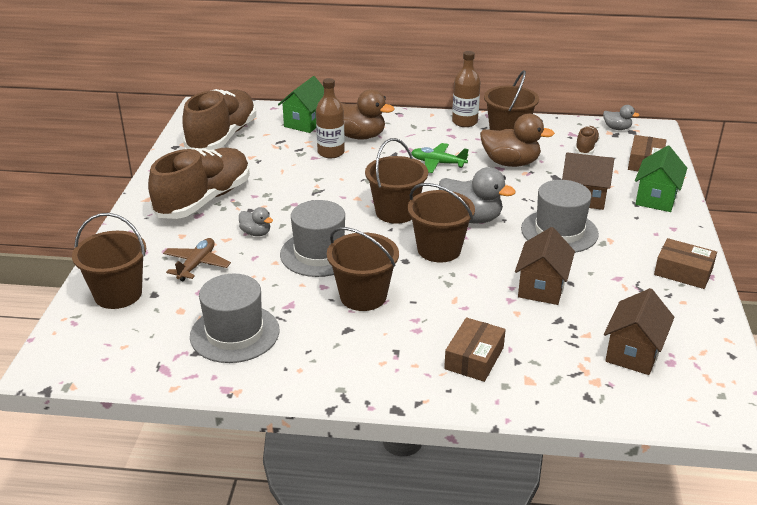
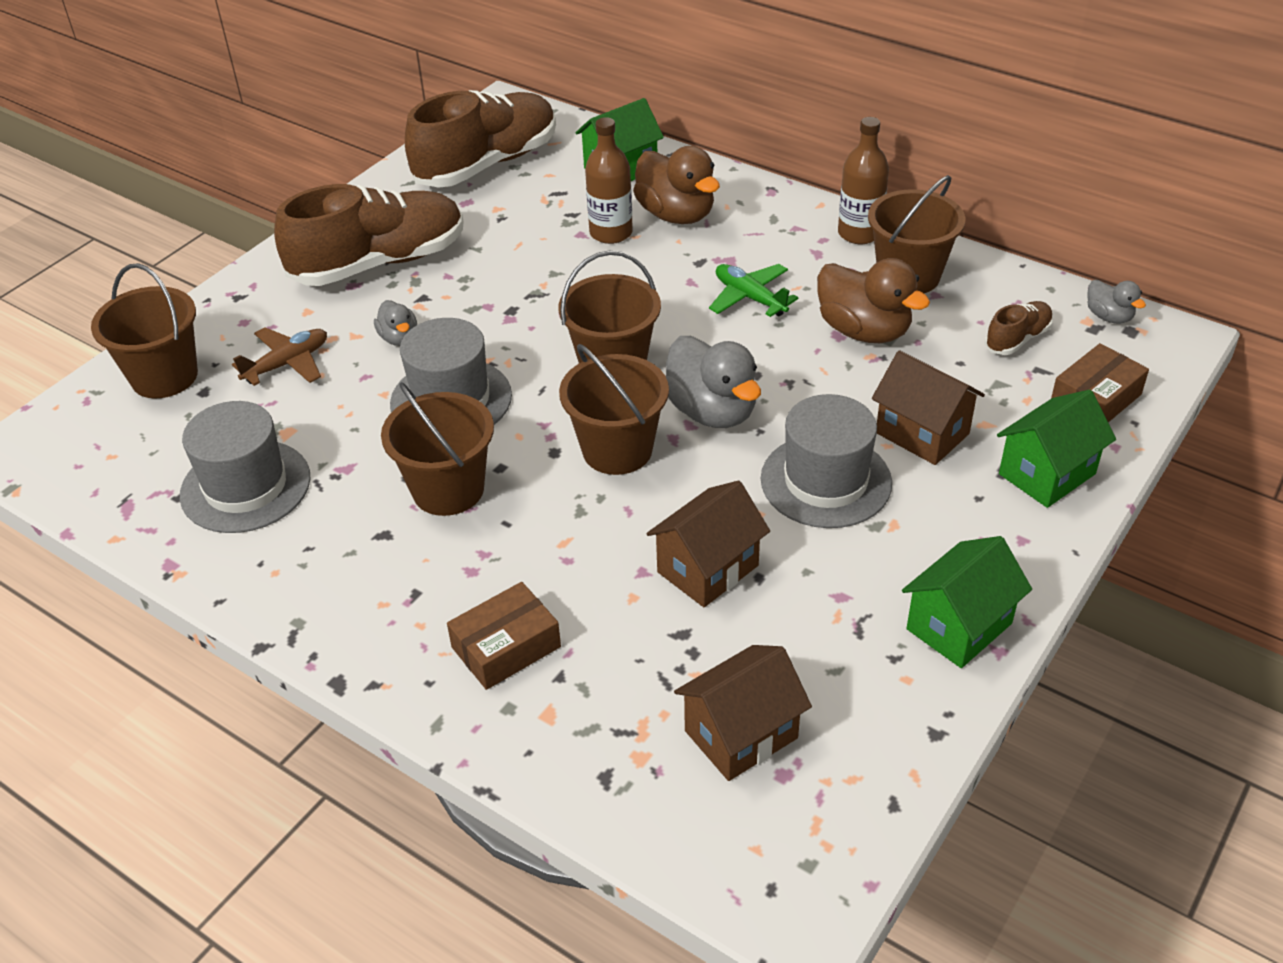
camera: 30 degrees right, 10 degrees up
brown box [654,238,717,289] -> green house [902,536,1032,668]

